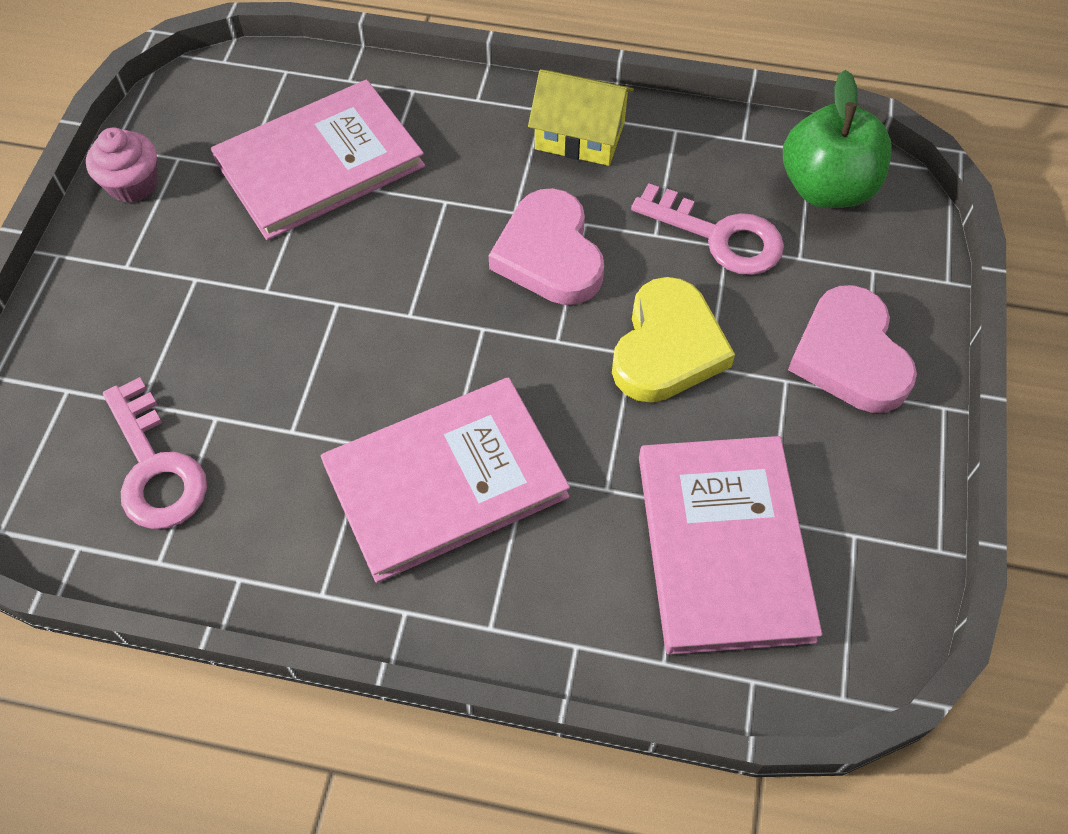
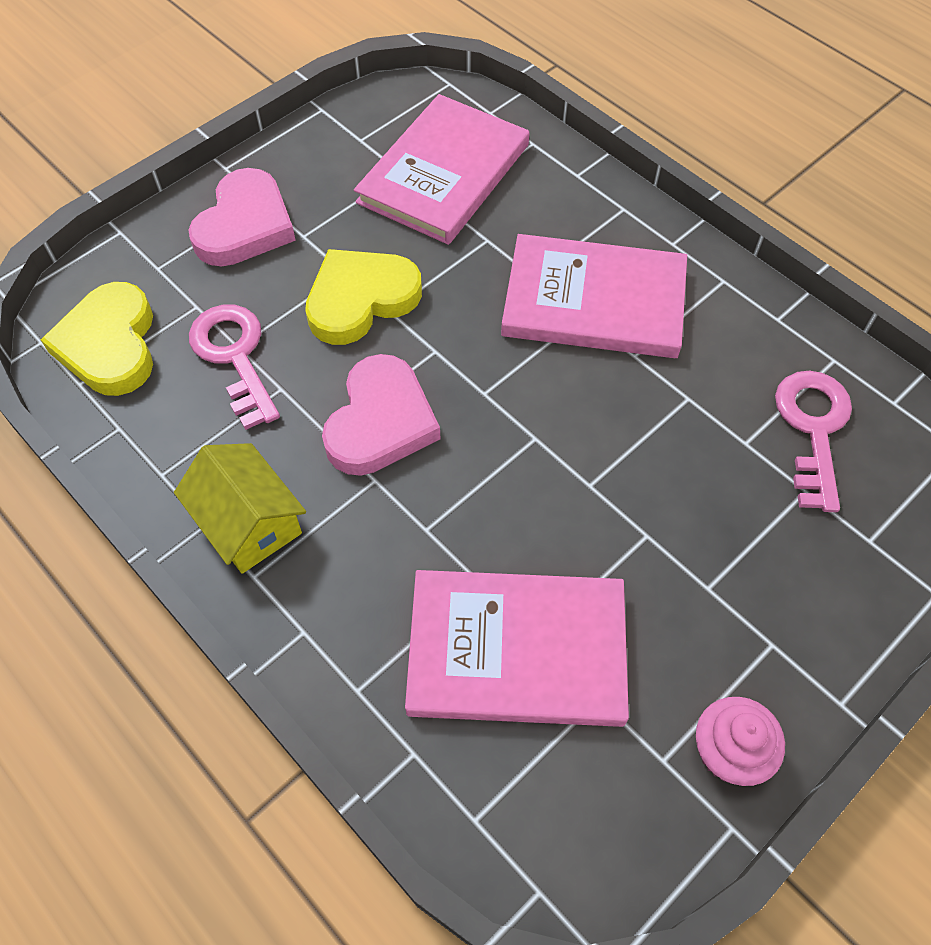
camera: 145 degrees left, 0 degrees up
green apple [783,70,892,208] -> yellow heart [41,282,153,396]

